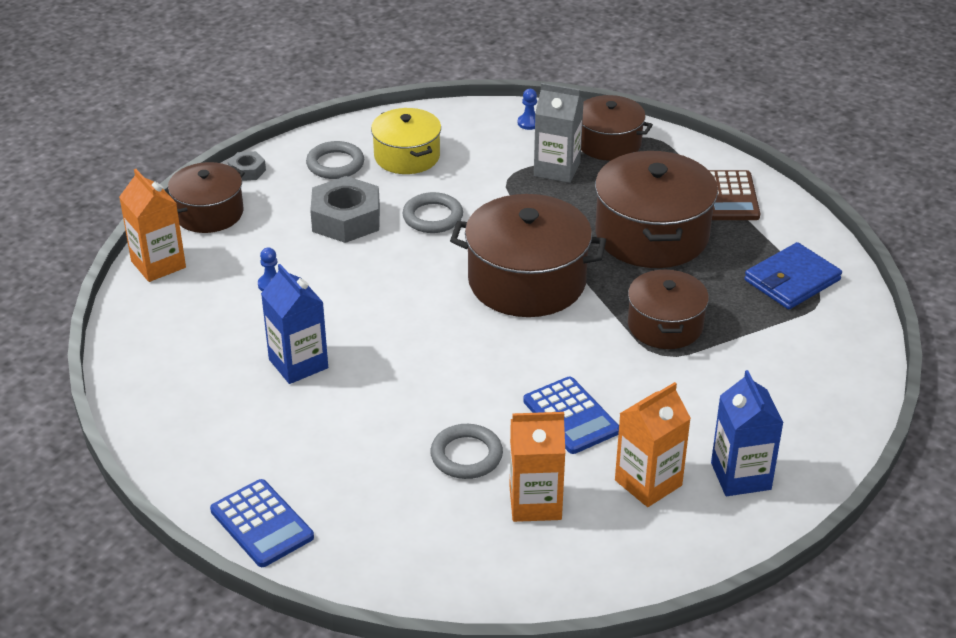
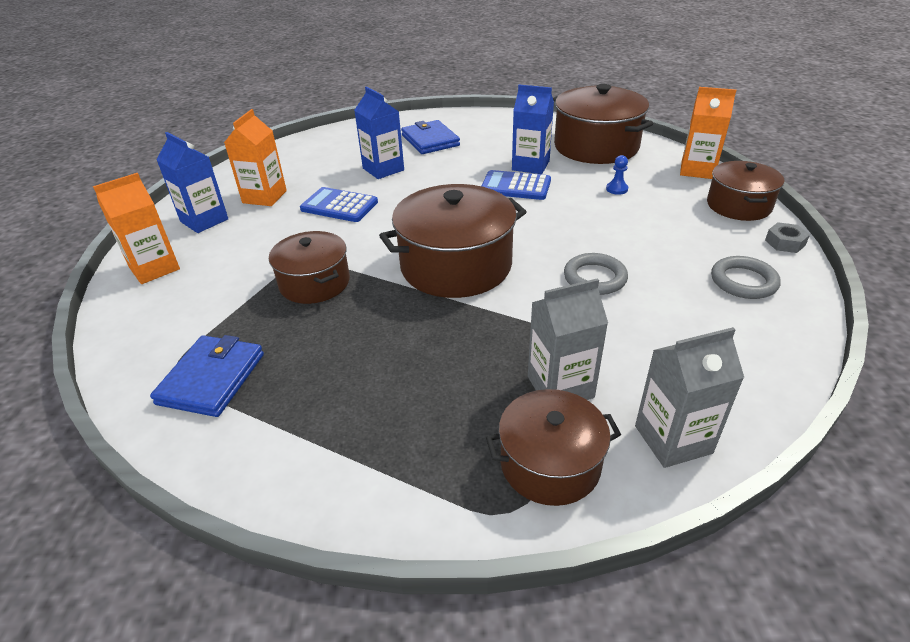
camera: 145 degrees right, 0 degrees up
blue calculator [210,479,314,567] -> blue calculator moved to [481,170,551,200]
grey nut [310,176,380,243] -> none
yellow pot [371,108,441,174] -> none
grey ring [430,424,503,479] -> blue carton [354,86,404,179]
orange carton [510,412,565,522] -> orange carton moved to [93,173,180,284]
blue pawn [518,89,537,130] -> grey carton [635,327,744,468]
brown pot [595,151,718,268] -> brown pot moved to [553,84,654,164]
brown calculator [709,170,760,220] -> none
none -> blue wallet [401,120,460,154]

